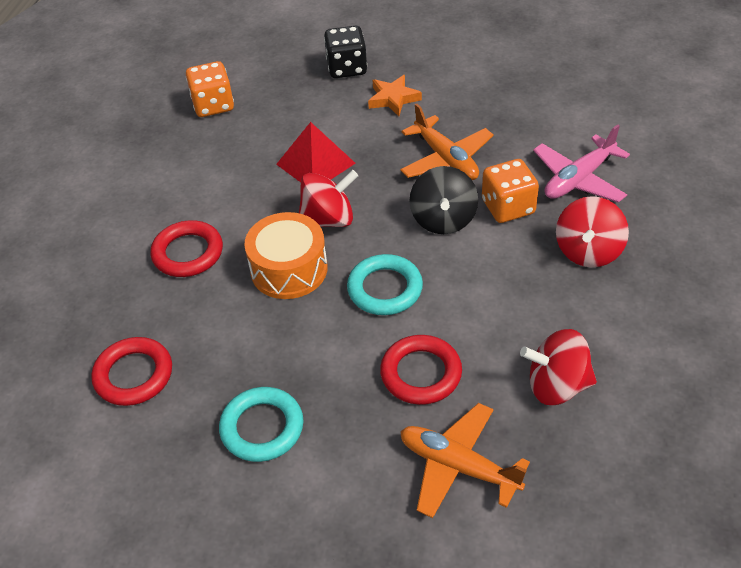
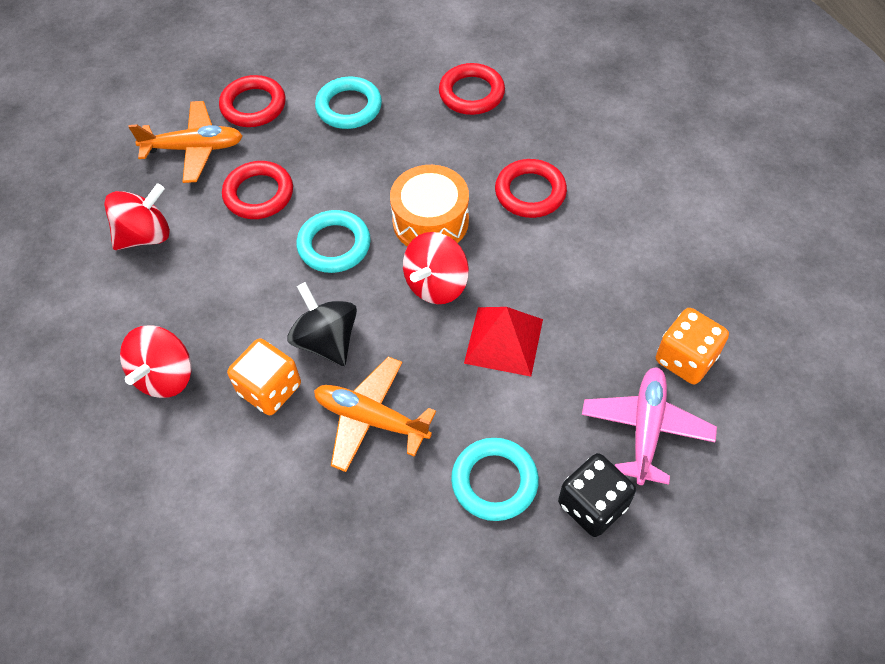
camera: 145 degrees right, 10 degrees up
orange star [368,75,422,116] -> turquoise ring [451,438,539,521]
pink plane [533,124,630,203] -> pink plane moved to [582,367,717,485]
red spinning top [556,196,629,267] -> red spinning top turned 150 degrees counterclockwise [120,325,192,398]
none -> red ring [219,75,286,127]

